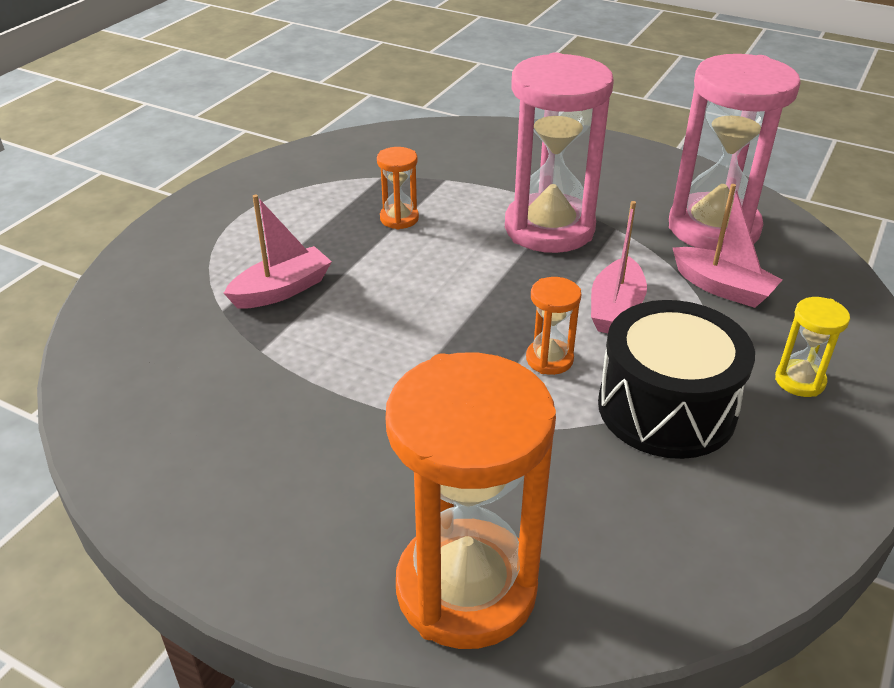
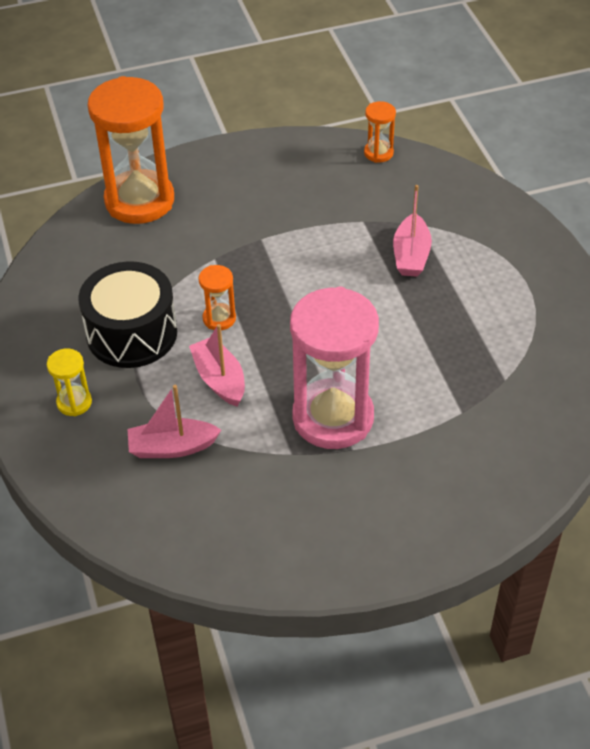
camera: 135 degrees right, 10 degrees up
orange hourglass [377,147,419,229] -> orange hourglass moved to [364,101,396,163]
pink hourglass [669,54,801,252] -> none

